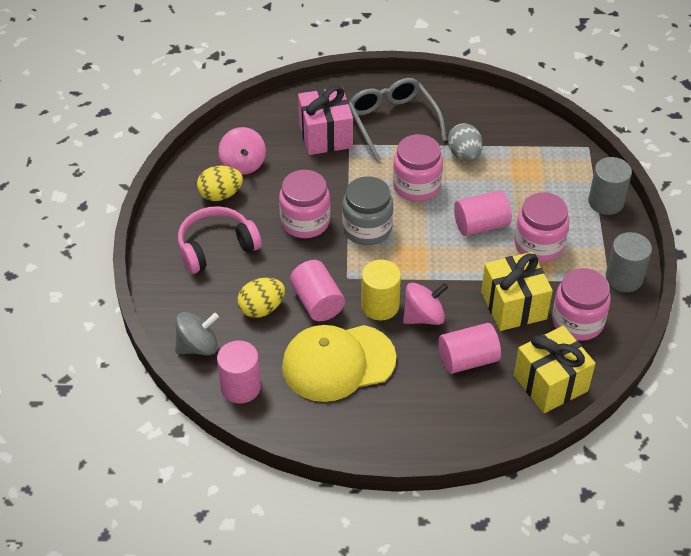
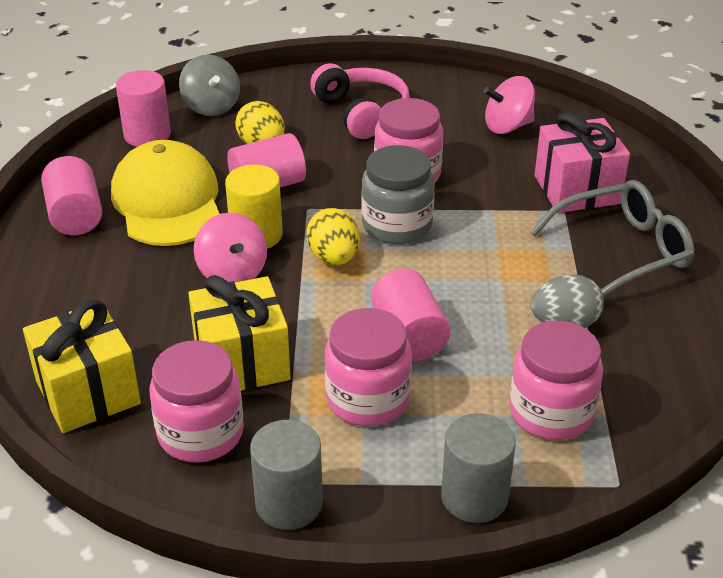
camera: 90 degrees right, 10 degrees down
yellow egg [197,166,243,201] -> yellow egg moved to [306,208,360,265]
pink jar [393,134,443,202] -> pink jar moved to [509,321,603,440]
pink cylinder [438,323,501,374] -> pink cylinder moved to [41,156,102,235]

